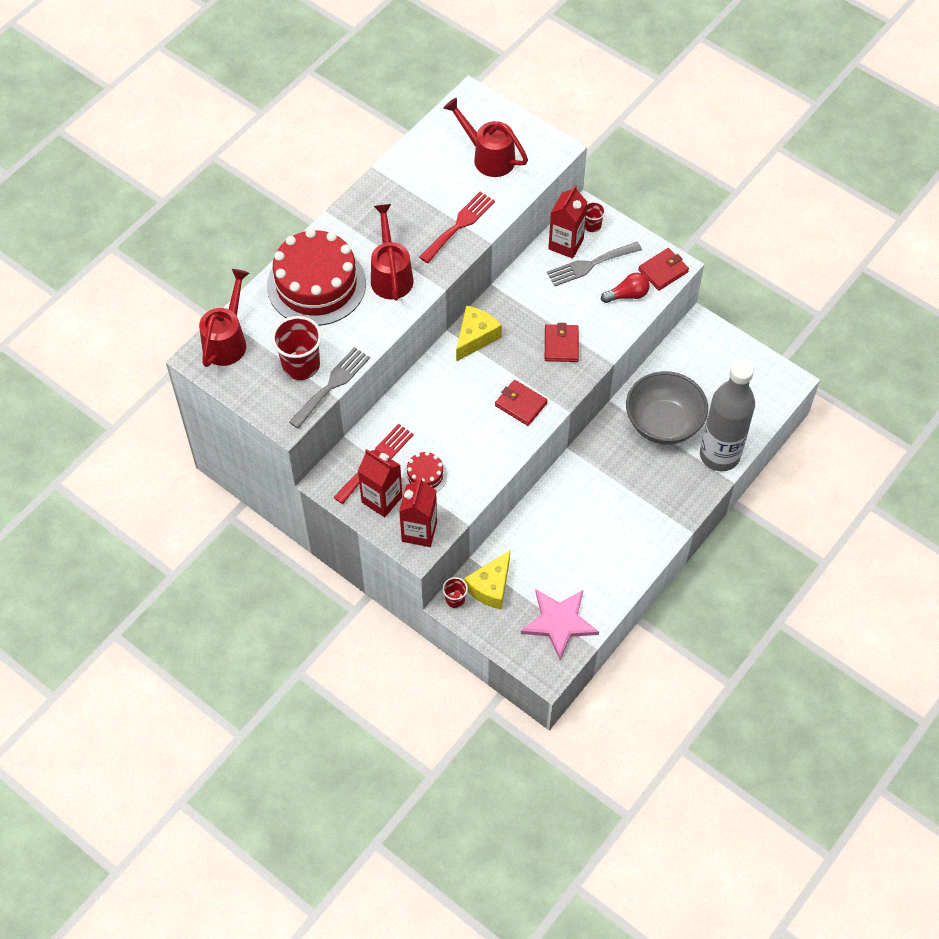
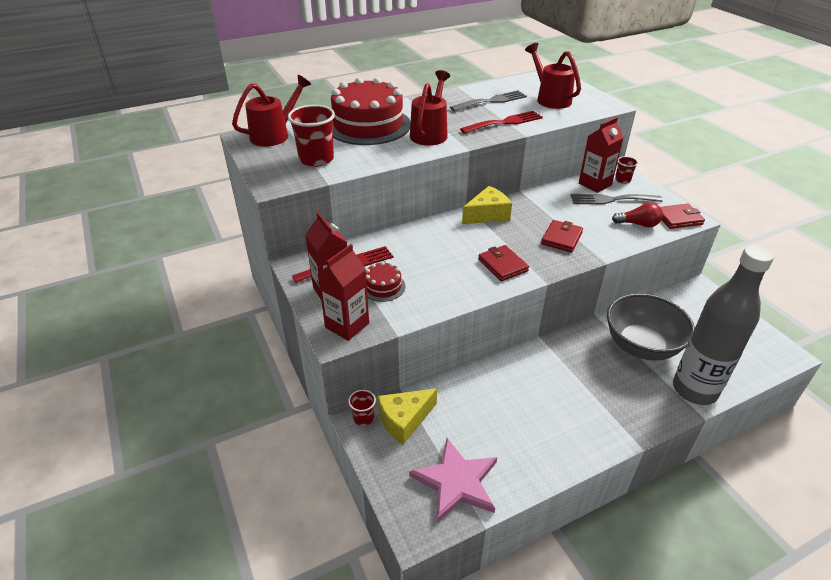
camera: 25 degrees right, 20 degrees down
grey fork [289,347,370,429] -> grey fork moved to [450,90,527,111]

